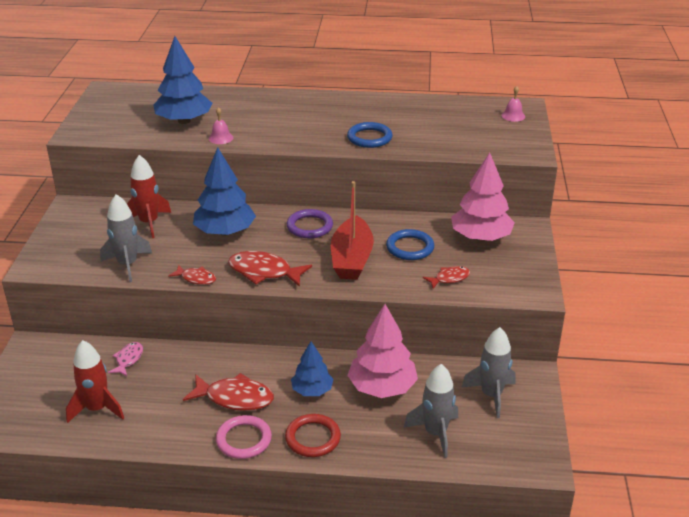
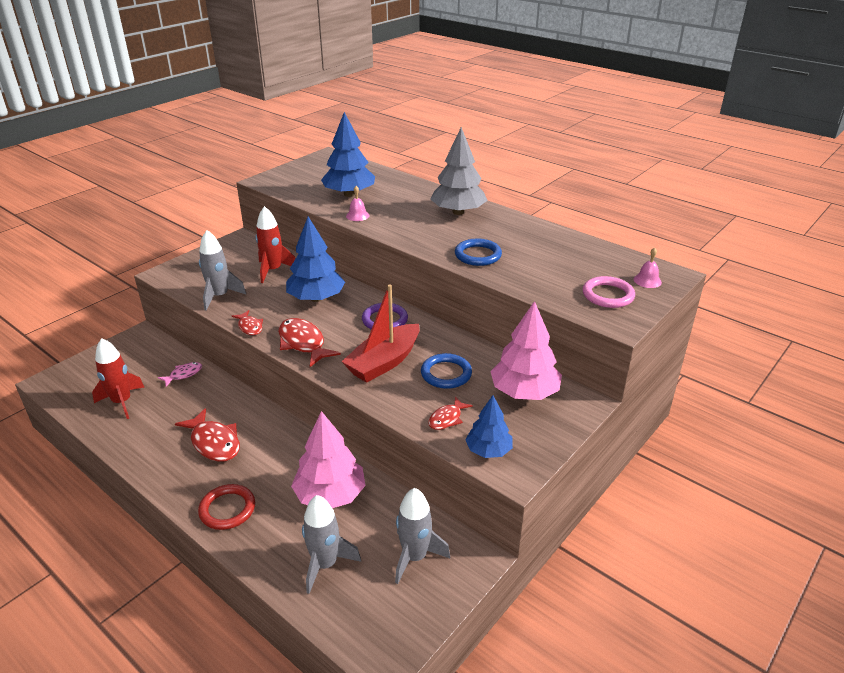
camera: 35 degrees right, 0 degrees up
pink ring [216,415,272,459] -> pink ring moved to [583,276,635,308]
blue tree [291,341,334,396] -> blue tree moved to [465,395,513,458]
red fish [423,266,470,288] -> red fish turned 120 degrees clockwise [428,397,473,430]
none -> grey tree [430,127,488,215]

